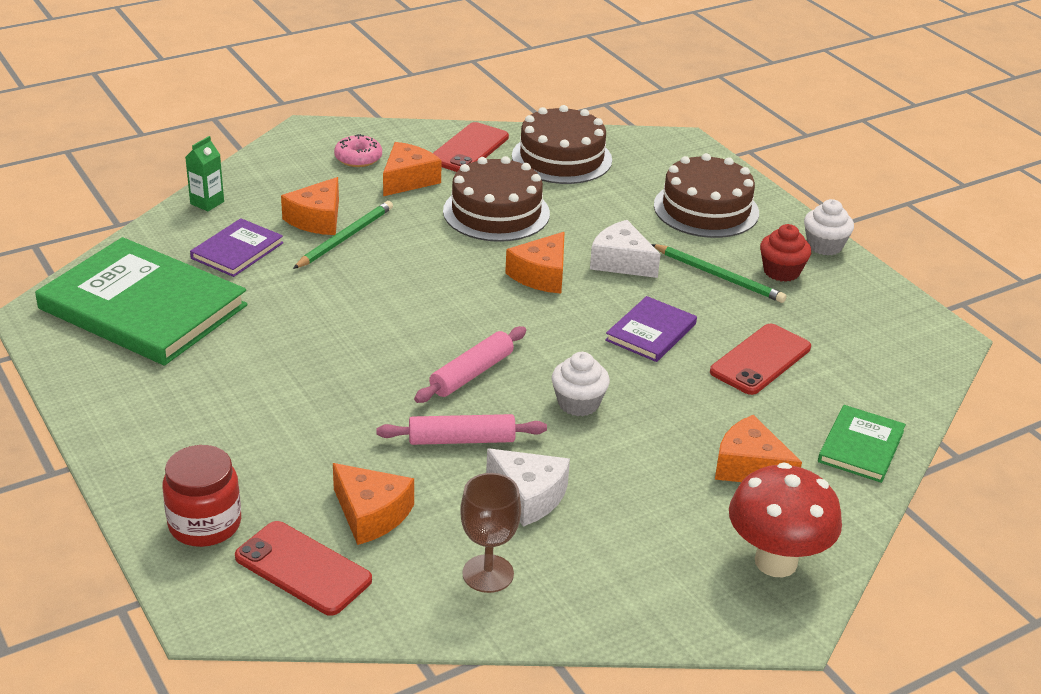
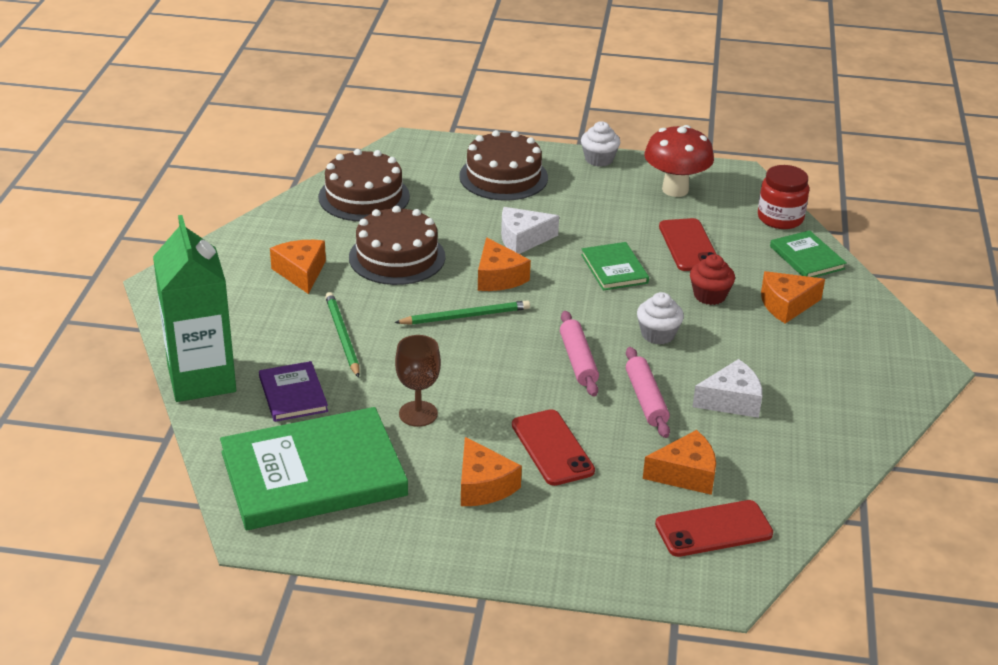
camera: 50 degrees left, 0 degrees up
red jar [162,445,241,547] -> red jar moved to [758,165,809,229]
green carton [185,136,224,211] -> green carton [153,215,236,402], size x2.48
orange cheese [281,177,339,235] -> orange cheese moved to [461,437,522,506]
pink donut [334,134,382,167] -> none
pink rolling pin [376,414,547,445] -> pink rolling pin turned 45 degrees counterclockwise [626,347,670,438]
red phone [433,122,509,172] -> red phone moved to [512,409,595,486]
brown goblet [460,473,521,593] -> brown goblet moved to [395,335,441,427]
purple book [605,296,697,362] -> green book [581,242,649,291]
green pencil [651,244,787,303] -> green pencil moved to [394,300,530,325]
red mushroom [729,462,842,577] -> red mushroom moved to [644,125,714,197]
red cupcake [760,224,811,282] -> red cupcake moved to [690,254,735,305]

